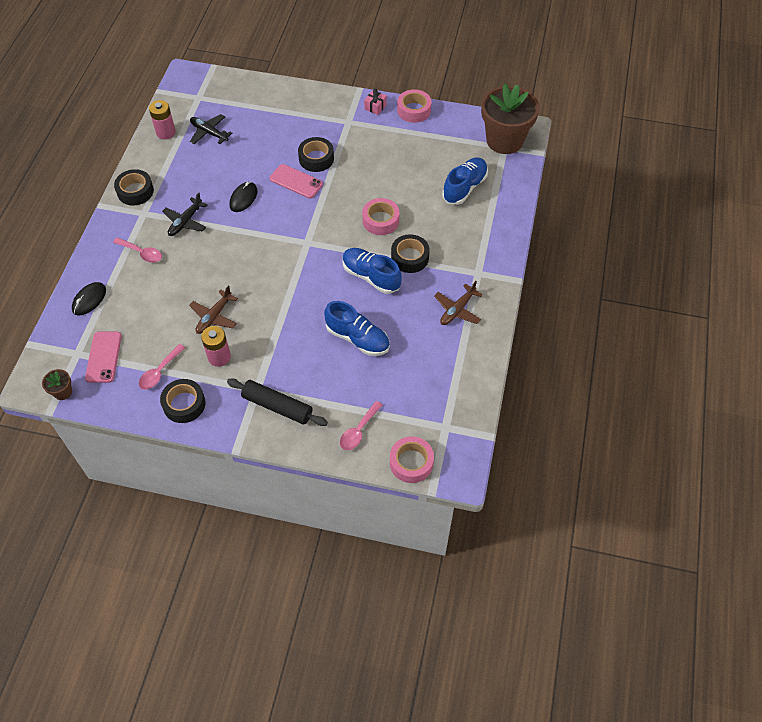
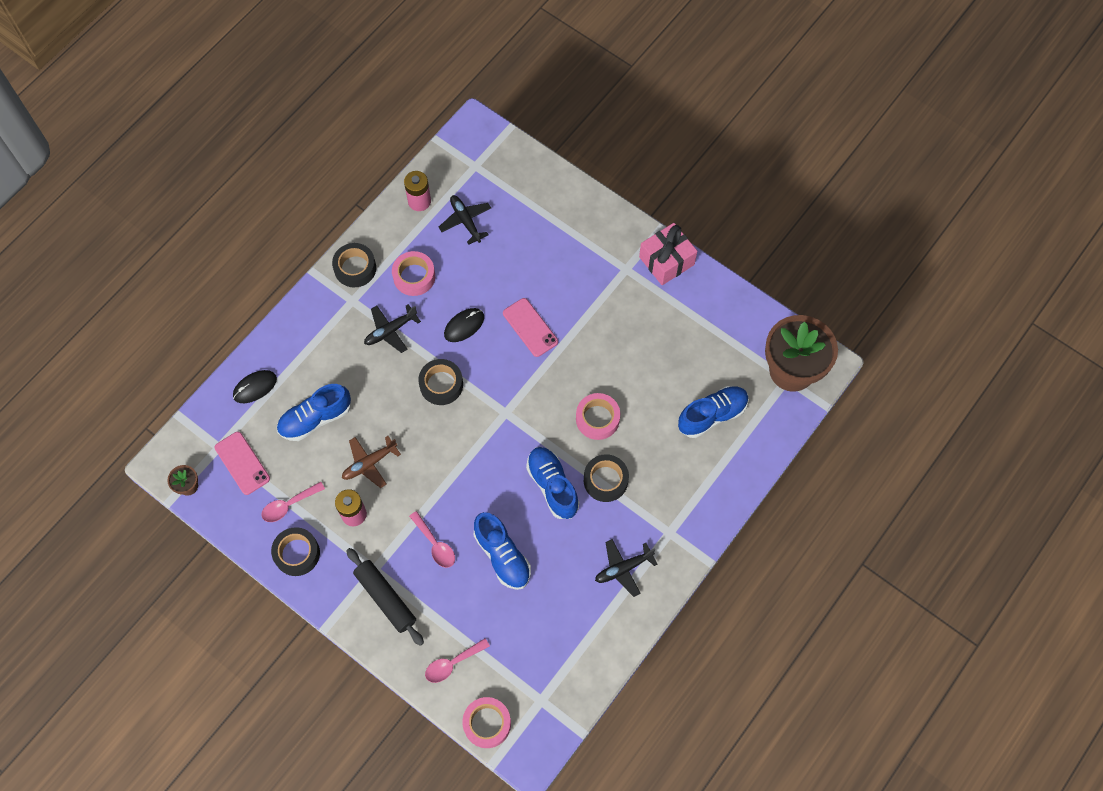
camera: 25 degrees right, 10 degrees up
pink phone [85,332,122,383] -> pink phone turned 60 degrees counterclockwise [215,432,270,495]
pink spoon [113,237,162,263] -> pink spoon moved to [409,511,455,568]
black tape [298,137,334,172] -> black tape moved to [418,359,463,405]
pink gift [364,89,387,115] -> pink gift [639,223,698,285], size x1.96
pink tape [397,89,432,123] -> pink tape moved to [392,251,435,296]
brown plane [434,281,483,325] -> black plane [595,539,658,597]
none -> blue shoe [277,384,351,441]

